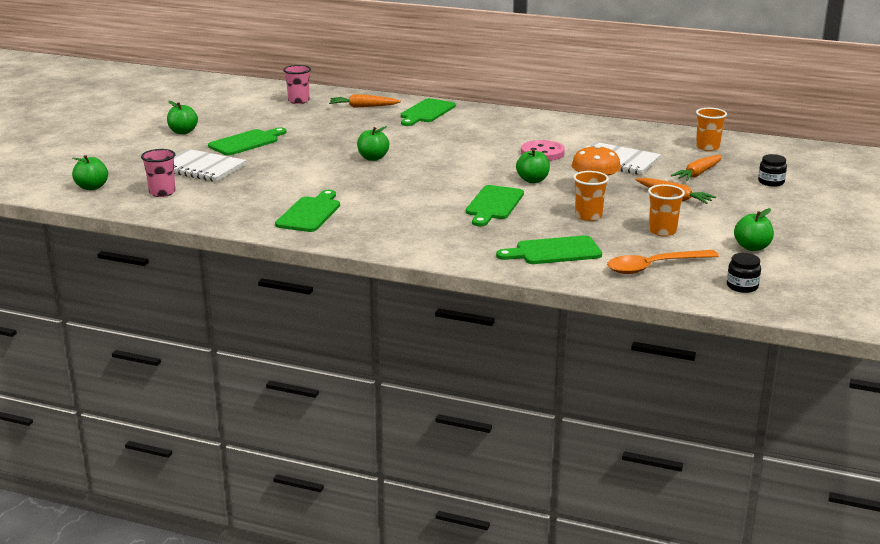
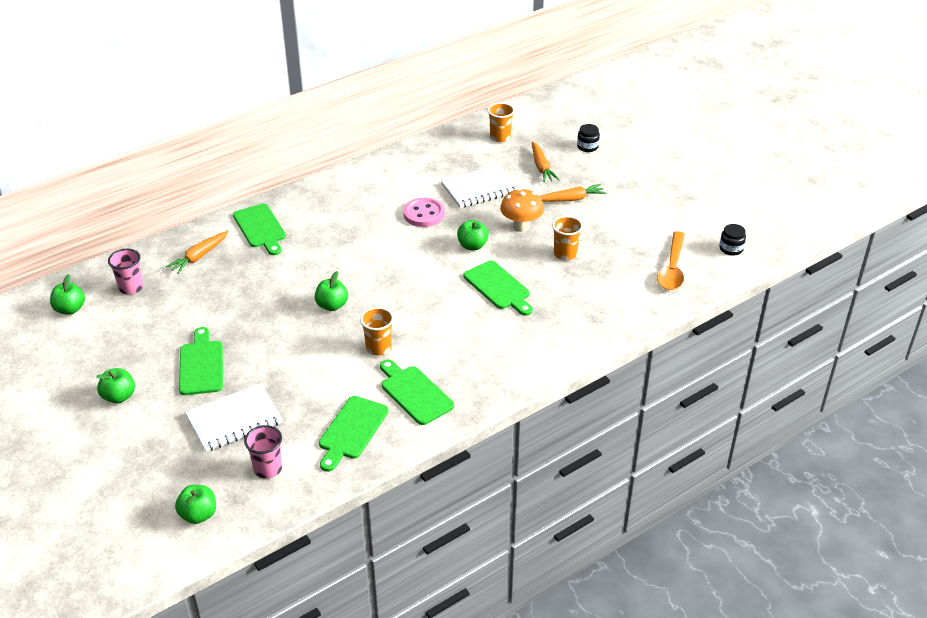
camera: 55 degrees left, 15 degrees up
green cutting board [496,235,602,264] -> green cutting board moved to [319,396,389,472]
orange cup [648,184,685,237] -> orange cup moved to [360,307,394,355]
green apple [734,208,774,251] -> green apple moved to [50,274,85,315]

